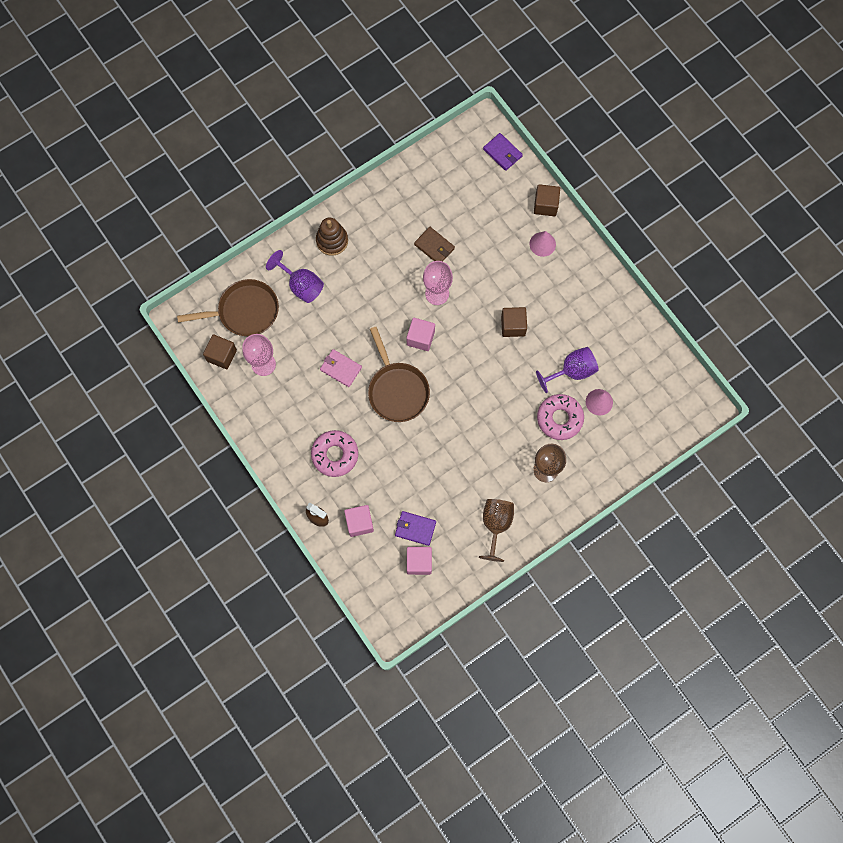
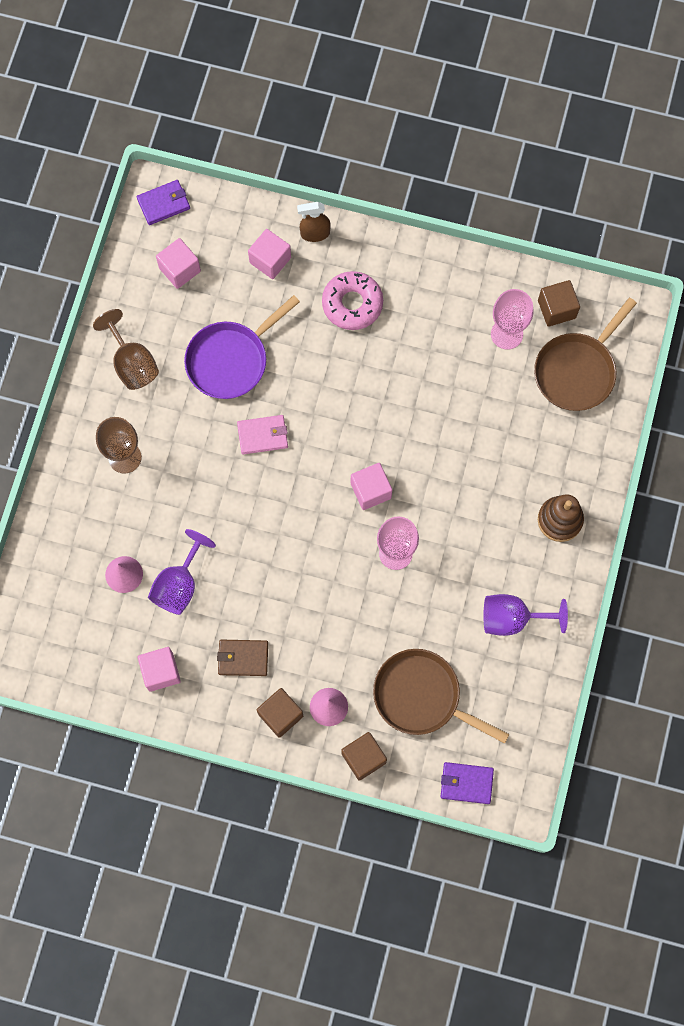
camera: 140 degrees right, 0 degrees up
purple goblet [266,250,324,303] -> purple goblet moved to [483,594,568,636]
pink wallet [320,349,362,387] -> pink wallet moved to [237,415,288,455]
brown pan [368,327,430,422] -> brown pan moved to [373,649,509,744]
purple wallet [395,511,436,546] -> purple wallet moved to [137,180,190,225]
brown wallet [414,227,455,262] -> brown wallet moved to [217,640,268,676]
brown cube [501,307,527,337] -> brown cube moved to [257,688,303,738]
pink donut [537,394,584,440] -> none
none -> pink cube [138,647,181,692]
none -> purple pan [184,295,300,399]

